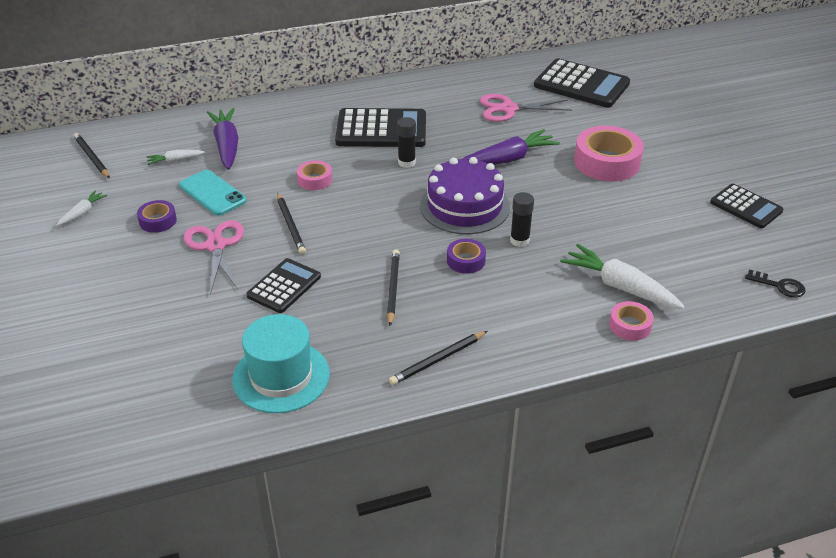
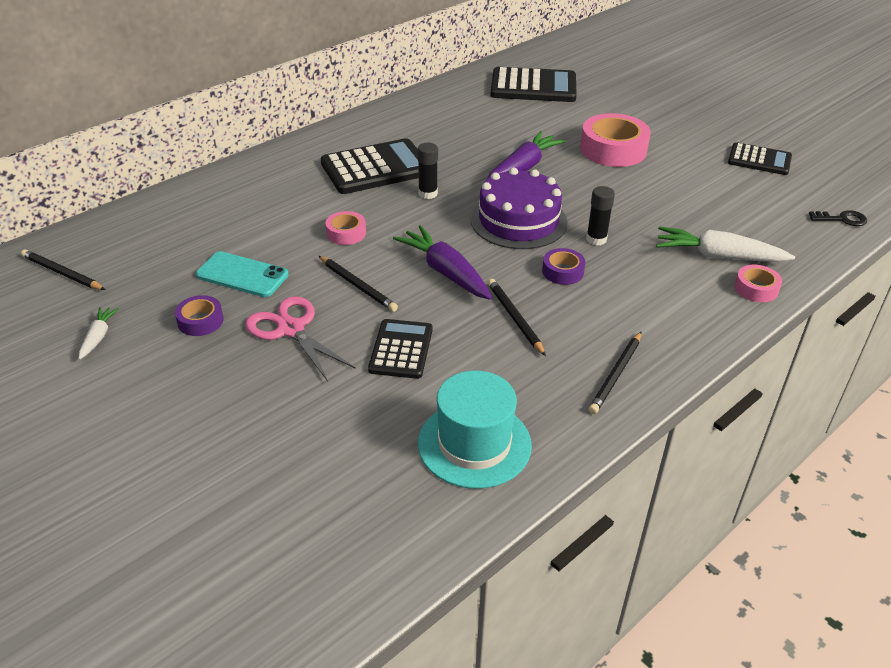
camera: 25 degrees left, 0 degrees up
white carrot [146,150,205,165] -> none
purple carrot [207,108,238,170] -> purple carrot moved to [393,225,492,300]
pink scissors [480,94,572,122] -> none

